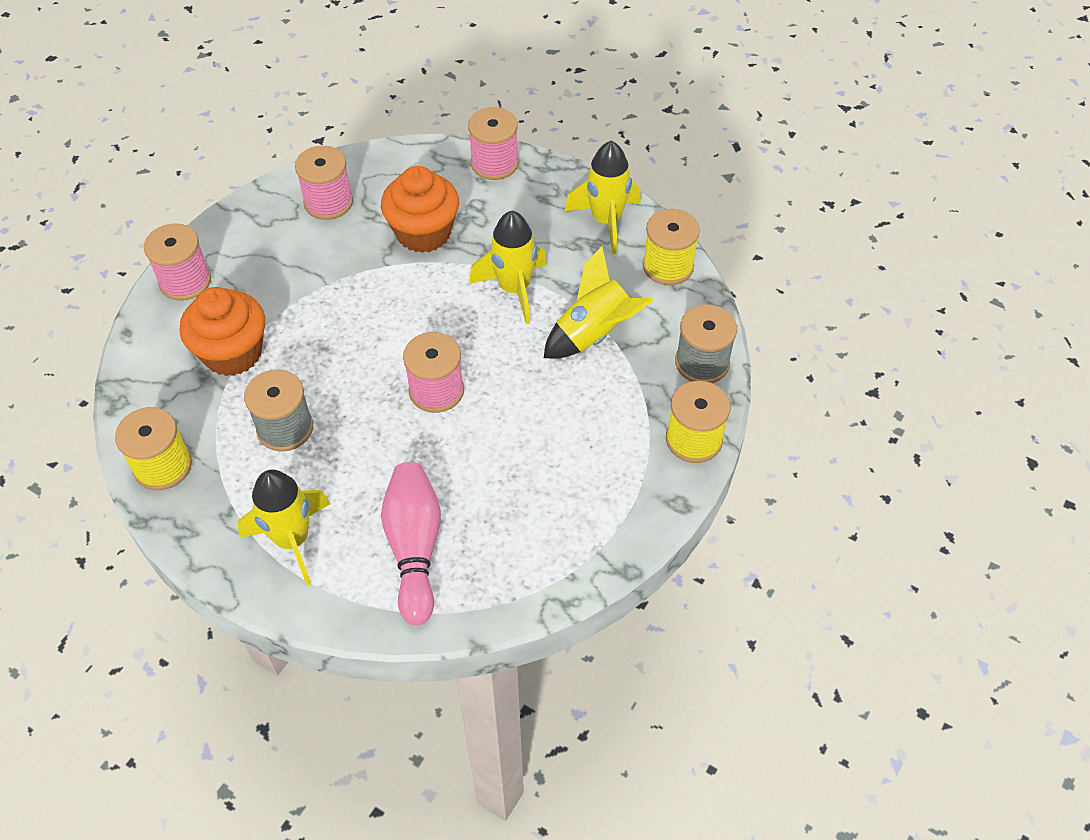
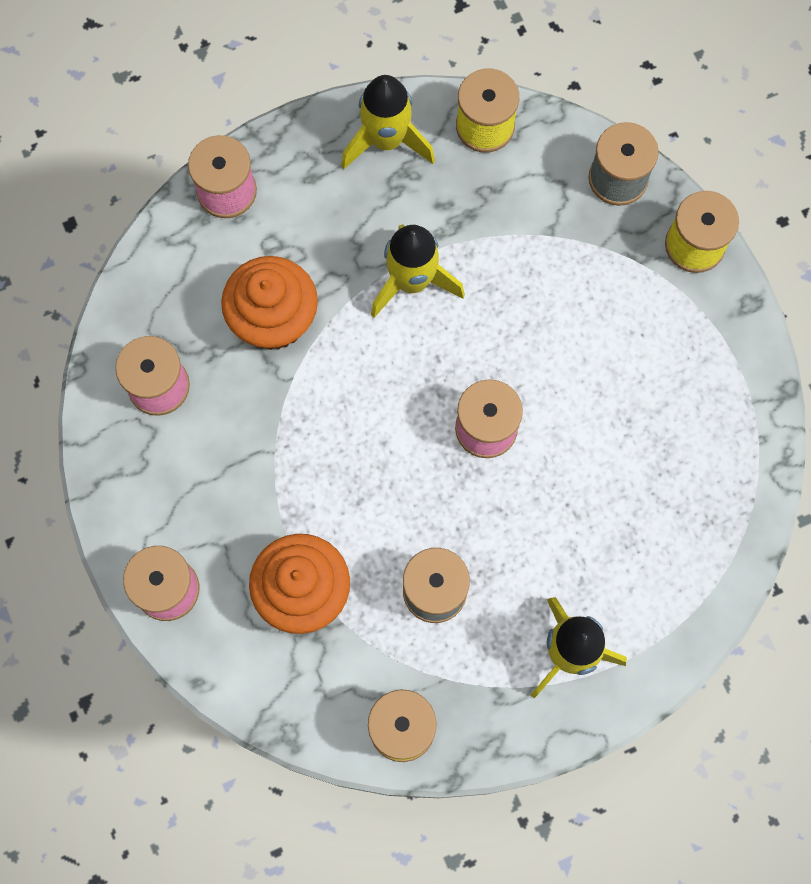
camera: 55 degrees left, 20 degrees up
pink bowling pin [381,462,441,625] -> none
yellow rocket [544,246,653,359] -> none

